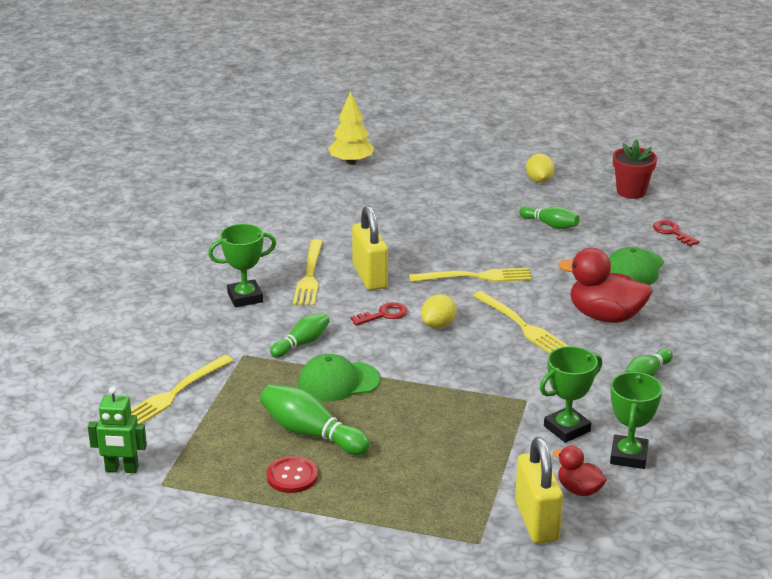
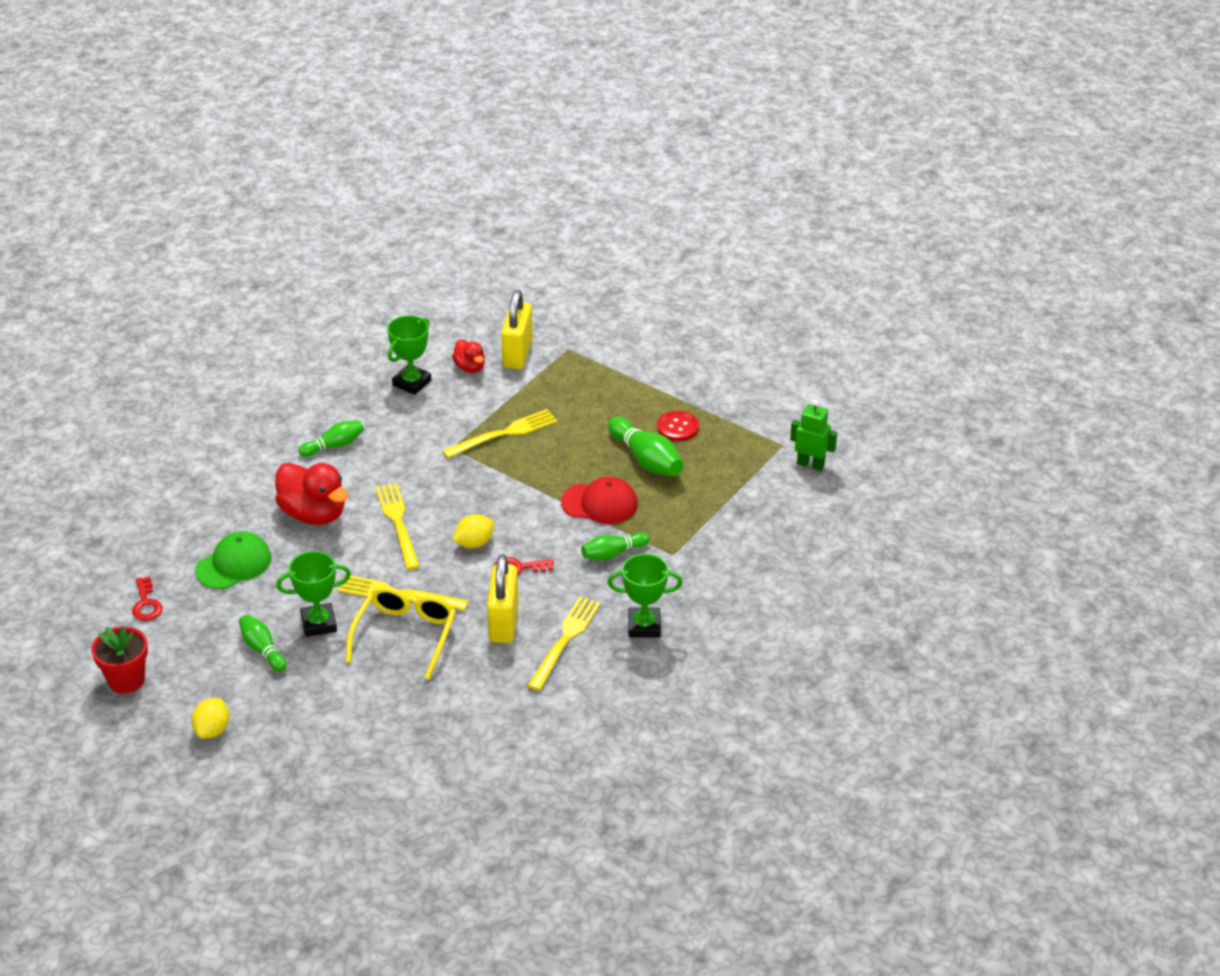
camera: 160 degrees left, 10 degrees up
yellow fork [131,355,233,424] -> yellow fork moved to [443,409,557,458]
green cap [298,354,381,402] -> red cap [561,477,638,524]
yellow tree [328,91,374,165] -> none
green trophy [540,346,602,443] -> green trophy moved to [276,551,351,637]
none -> yellow glasses [346,586,456,680]

